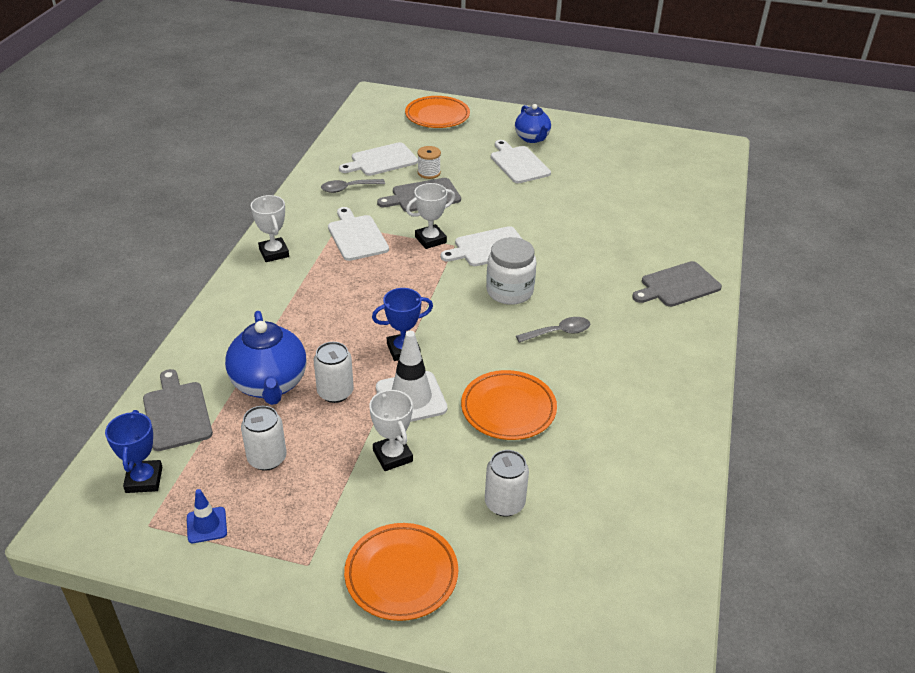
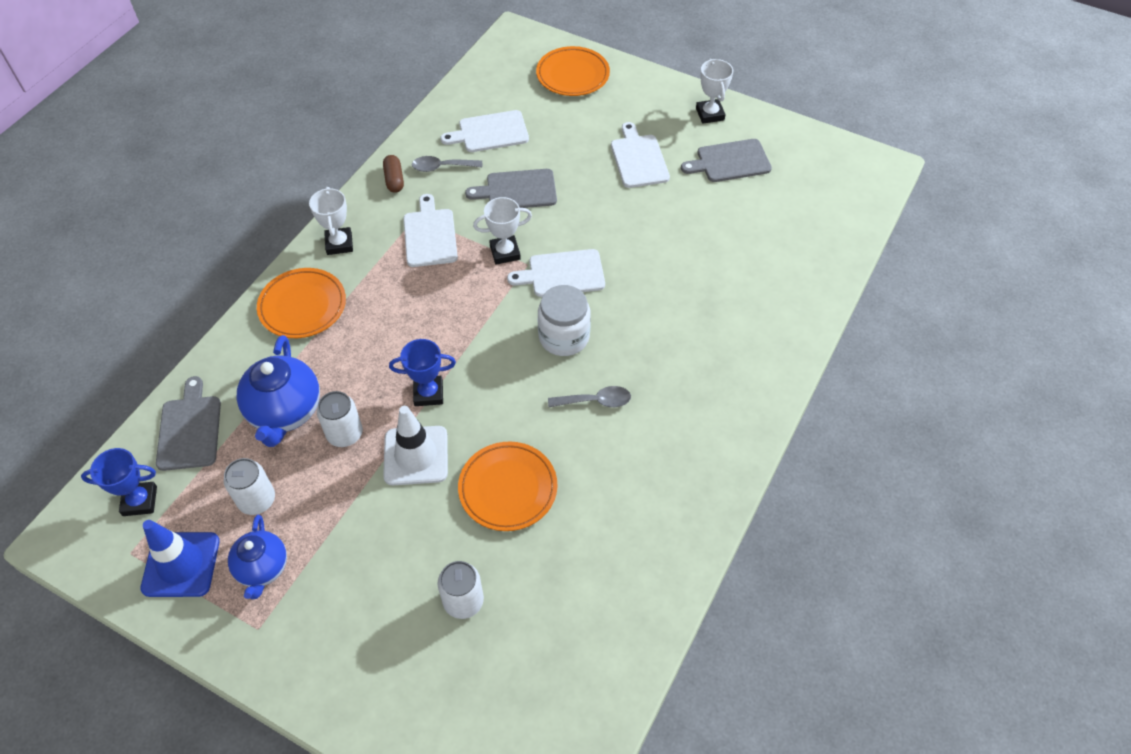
camera: 15 degrees right, 15 degrees up
blue trophy [105,410,162,493] -> blue trophy turned 75 degrees clockwise [81,448,157,516]
blue traffic cone [187,489,227,543] -> blue traffic cone [141,520,219,597], size x1.85
orange plate [344,523,458,621] -> orange plate moved to [257,268,346,338]
white trophy [369,389,413,471] -> white trophy moved to [696,59,733,124]
white spool [417,146,441,179] -> none
blue teapot [515,104,551,143] -> blue teapot moved to [228,514,287,599]
grey cutting board [632,261,722,307] -> grey cutting board moved to [681,139,772,182]
none -> brown capsule [383,155,404,193]

